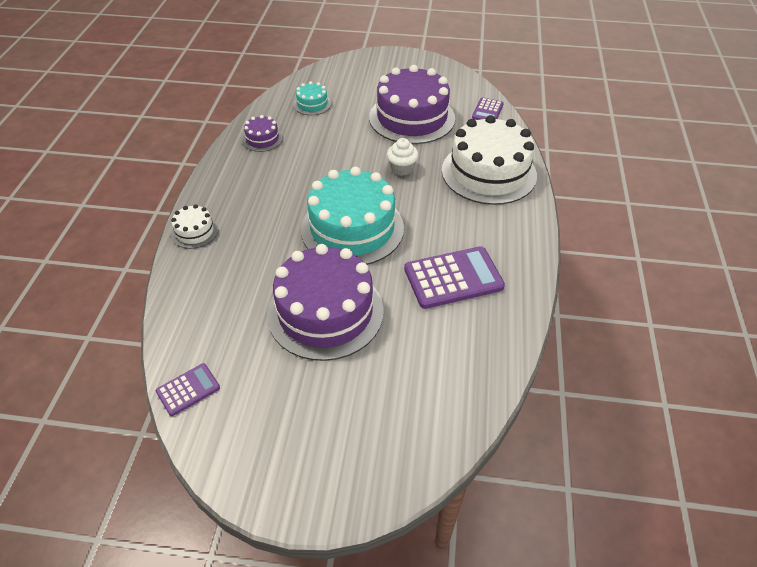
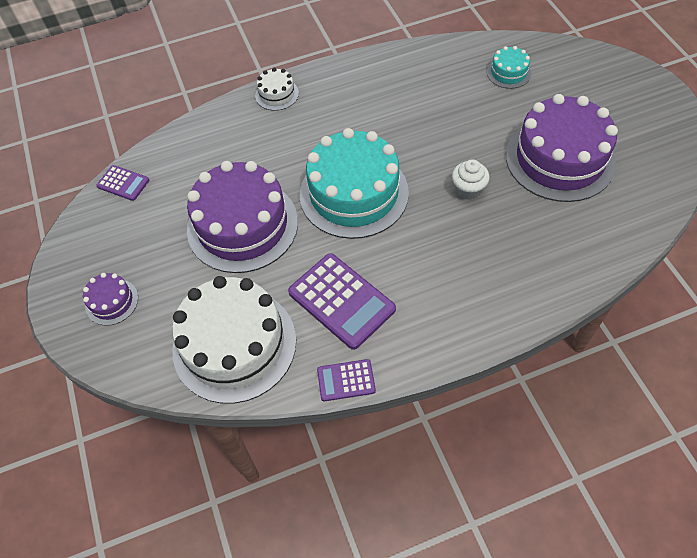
camera: 65 degrees right, 10 degrees up
purple cake [243,115,283,152] -> purple cake moved to [83,273,138,326]
white cake [442,115,537,205] -> white cake moved to [172,276,296,404]
purple calculator [472,97,504,120] -> purple calculator moved to [317,359,376,401]

